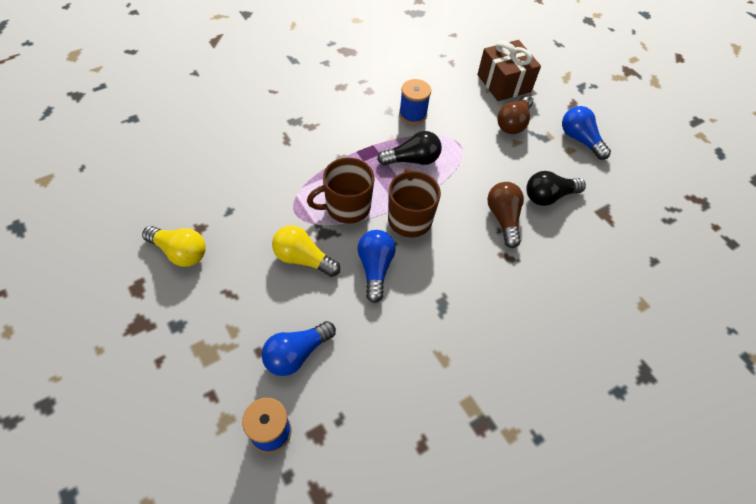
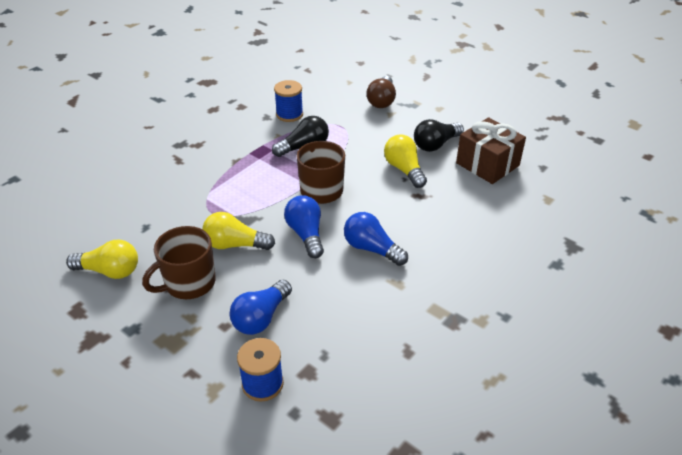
camera: 15 degrees left, 15 degrees down
brown mug [307,158,374,224] -> brown mug moved to [142,226,216,299]
brown gift [477,40,541,101] -> brown gift moved to [456,117,526,184]
brown light bulb [487,182,524,248] -> yellow light bulb [384,134,427,188]
blue light bulb [562,106,611,160] -> blue light bulb moved to [344,212,408,266]

